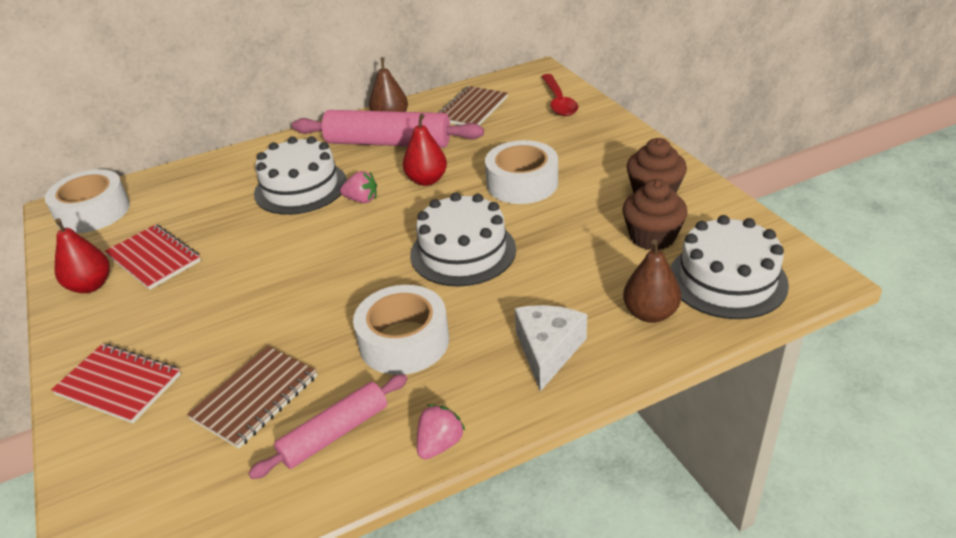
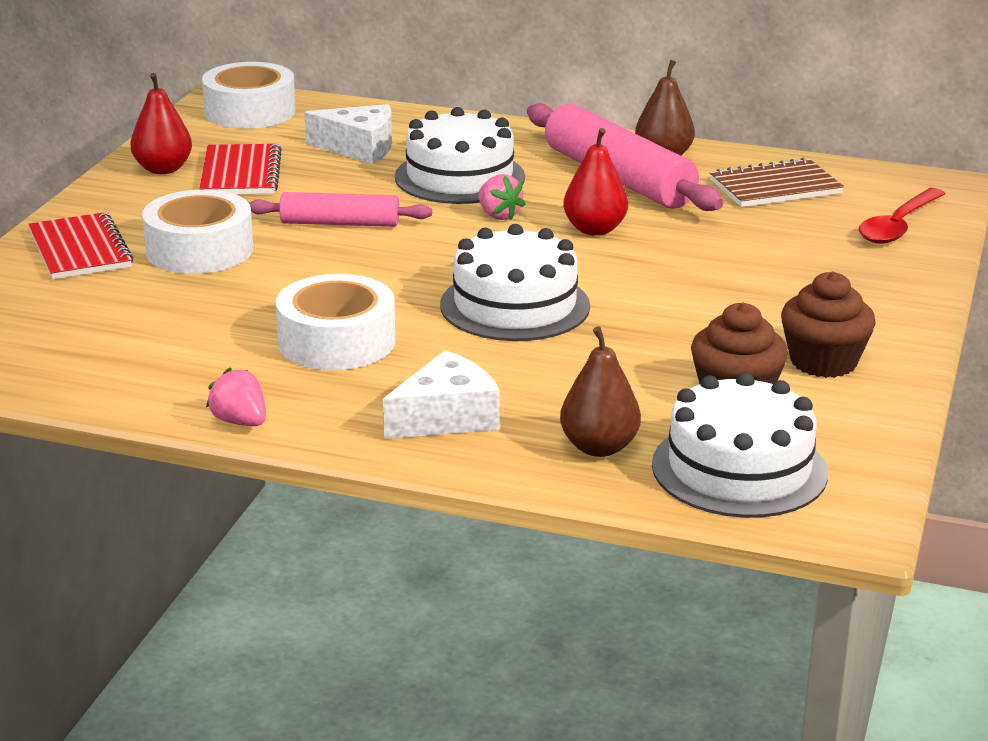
camera: 40 degrees right, 10 degrees down
brown notebook [187,346,317,449] -> none
pink rolling pin [248,374,408,479] -> pink rolling pin moved to [249,192,432,227]
pink strawberry [417,404,466,459] -> pink strawberry turned 120 degrees counterclockwise [206,368,266,426]
white tape [485,140,558,204] -> white tape moved to [142,190,253,274]
none -> white cheese [304,104,392,164]

